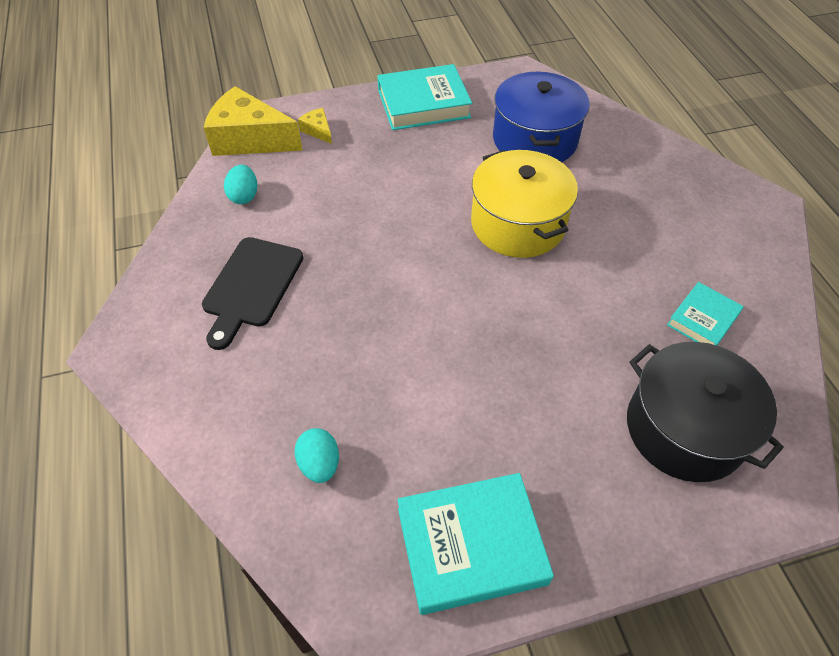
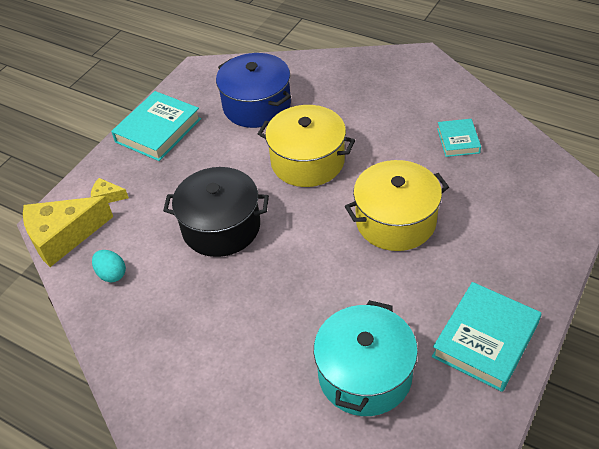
camera: 40 degrees left, 5 degrees down
black cutting board [202,237,303,350] -> none
turquoise egg [295,428,339,483] -> turquoise pot [314,300,418,416]
black pot [627,342,784,482] -> black pot moved to [163,167,269,257]
none -> yellow pot [345,160,449,251]

